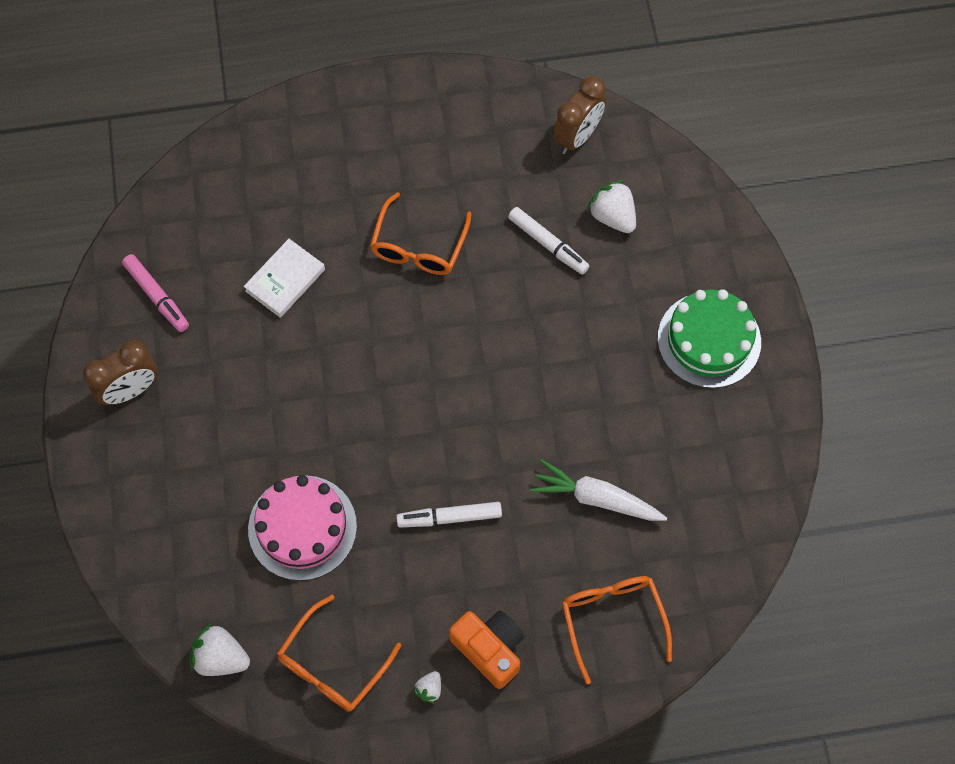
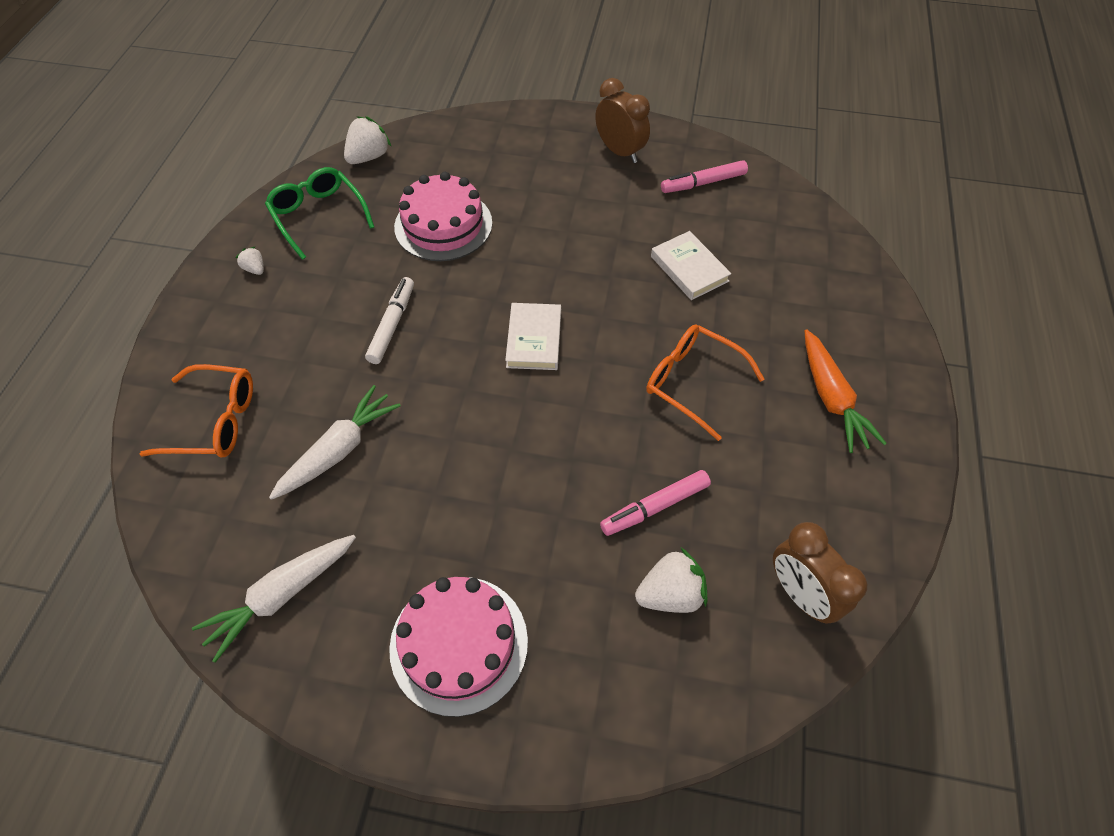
camera: 110 degrees right, 10 degrees down
brown clock [83,340,158,405] -> brown clock turned 150 degrees clockwise [595,78,650,163]
orange glasses [277,595,401,711] -> green glasses [265,167,374,260]
orange camera [449,611,524,689] -> none
white marker [508,207,589,275] -> pink marker [600,470,711,536]
green cake [658,289,761,388] -> pink cake [389,577,528,717]
none -> white carrot [192,535,356,663]
none -> white book [505,303,561,370]
none -> orange carrot [805,329,887,453]

